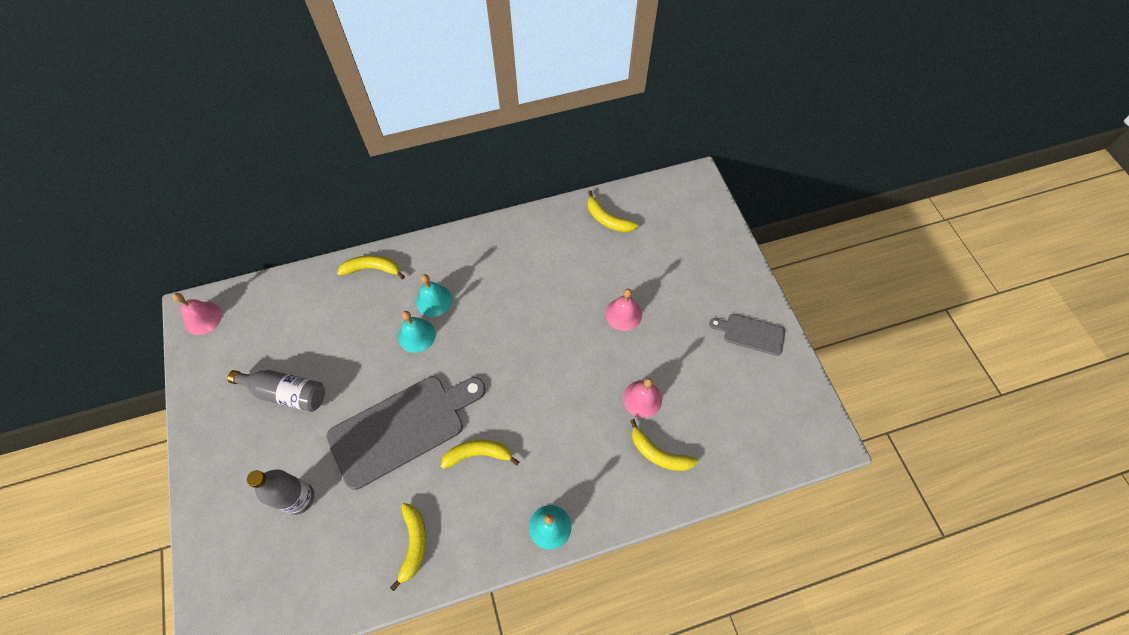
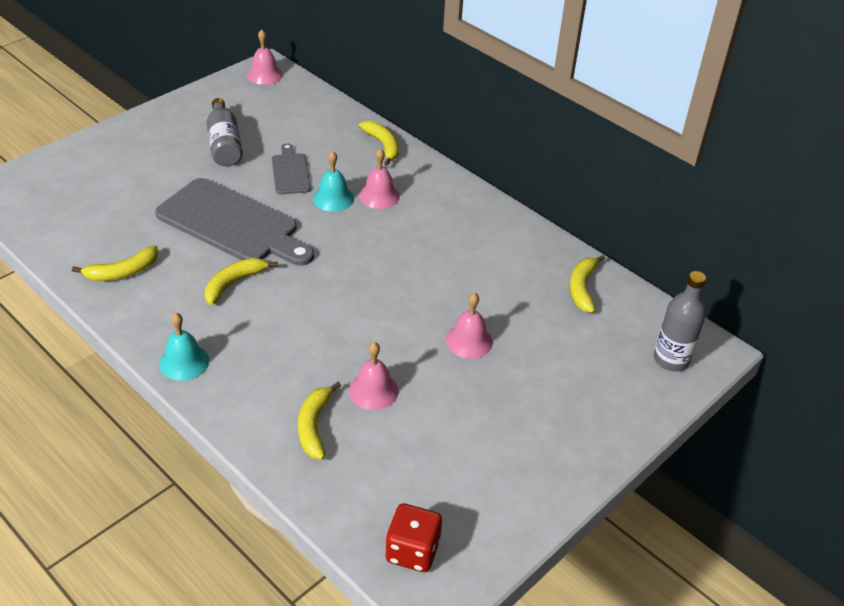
camera: 60 degrees right, 20 degrees down
grey bottle [247,469,314,515] -> grey bottle moved to [654,271,706,372]
turquoise bell [416,274,452,317] -> pink bell [359,148,400,209]
yellow banana [440,440,519,469] -> yellow banana turned 105 degrees counterclockwise [205,258,278,305]
grey cutting board [709,314,786,356] -> grey cutting board moved to [272,143,311,194]
none -> red dice [385,503,442,572]

